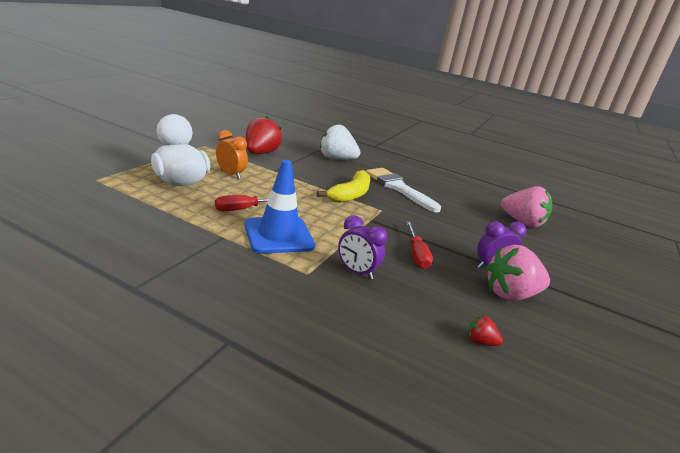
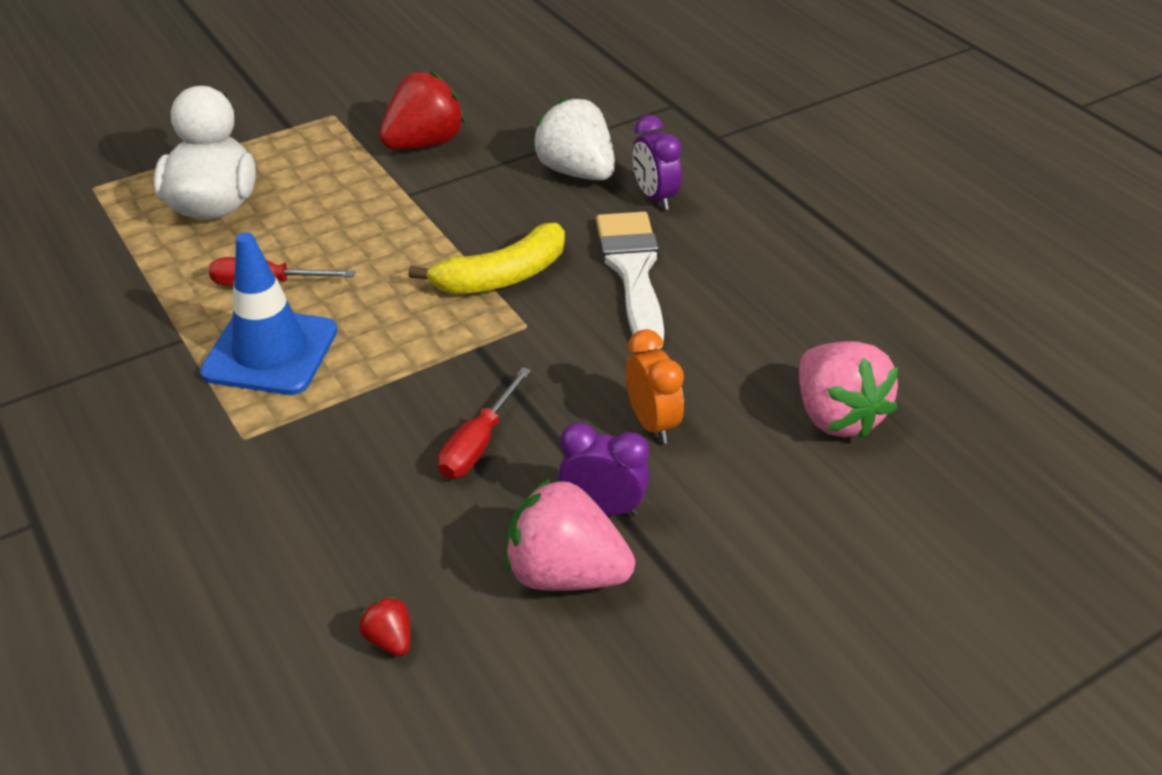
camera: 35 degrees right, 15 degrees up
orange clock [216,130,248,179] -> orange clock moved to [626,329,684,444]
purple clock [338,215,388,280] -> purple clock moved to [632,115,682,210]

